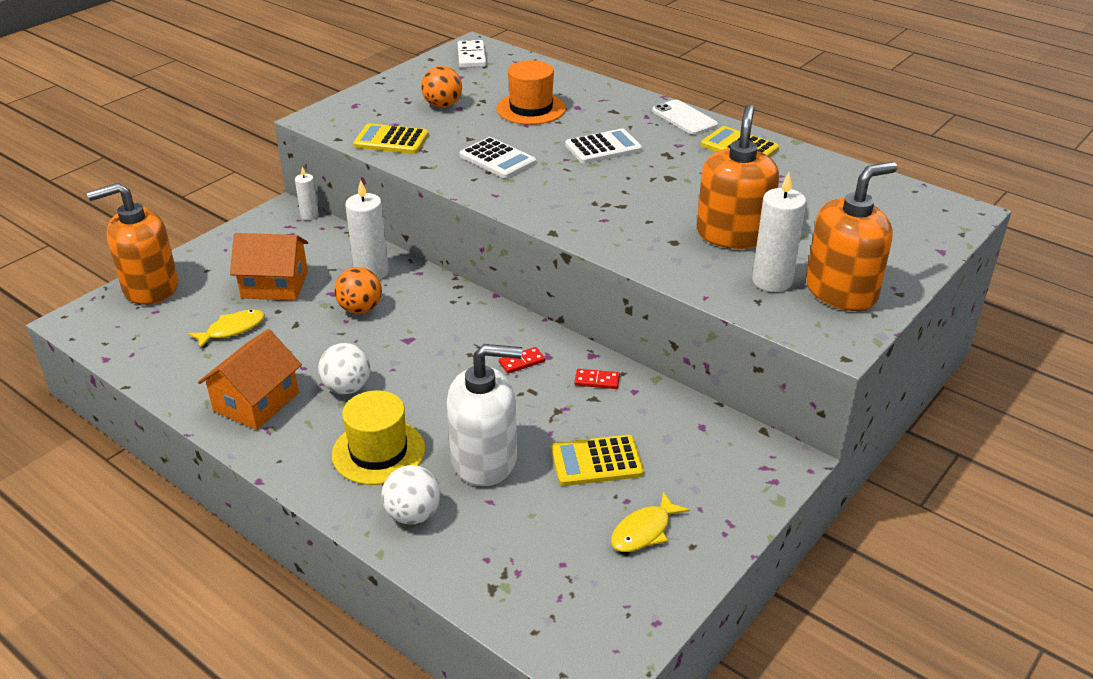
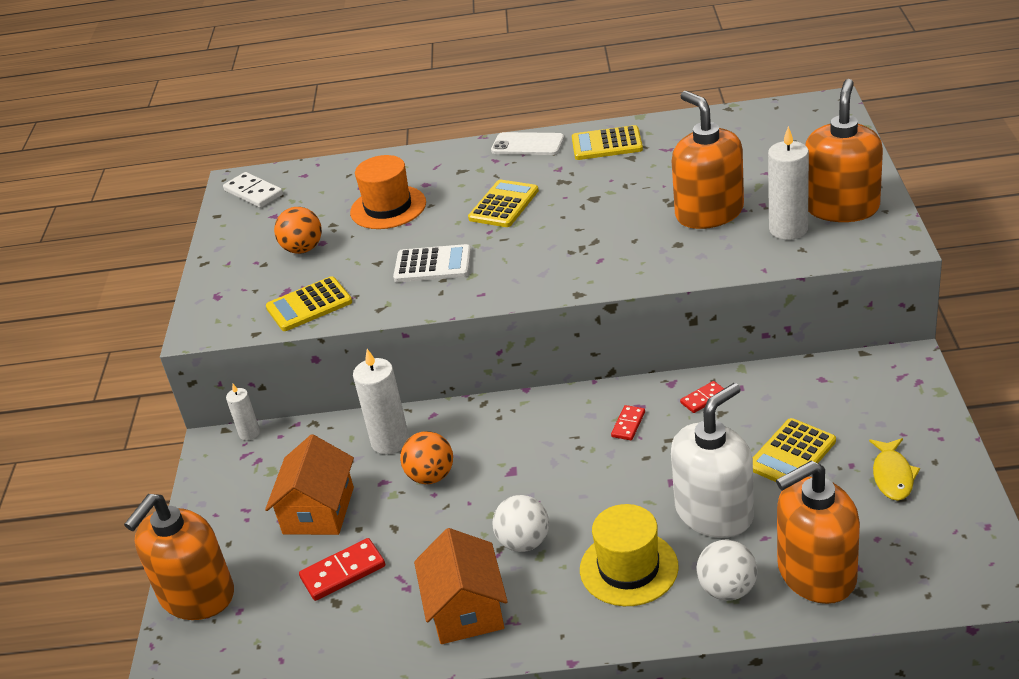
camera: 35 degrees left, 0 degrees up
yellow fish [188,309,265,349] -> red domino [299,538,385,601]
orange house [230,233,308,300] -> orange house turned 45 degrees counterclockwise [265,434,354,535]
white calculator [565,128,642,164] -> yellow calculator [468,180,539,227]
none -> orange soap dispenser [776,460,860,604]

